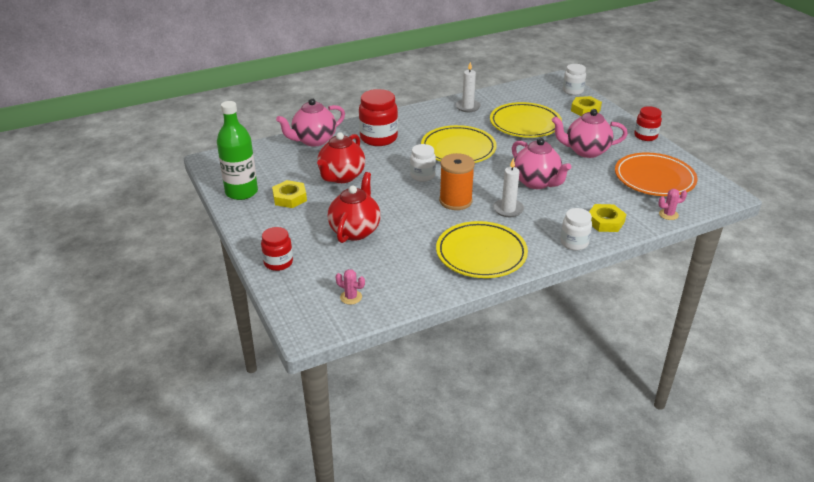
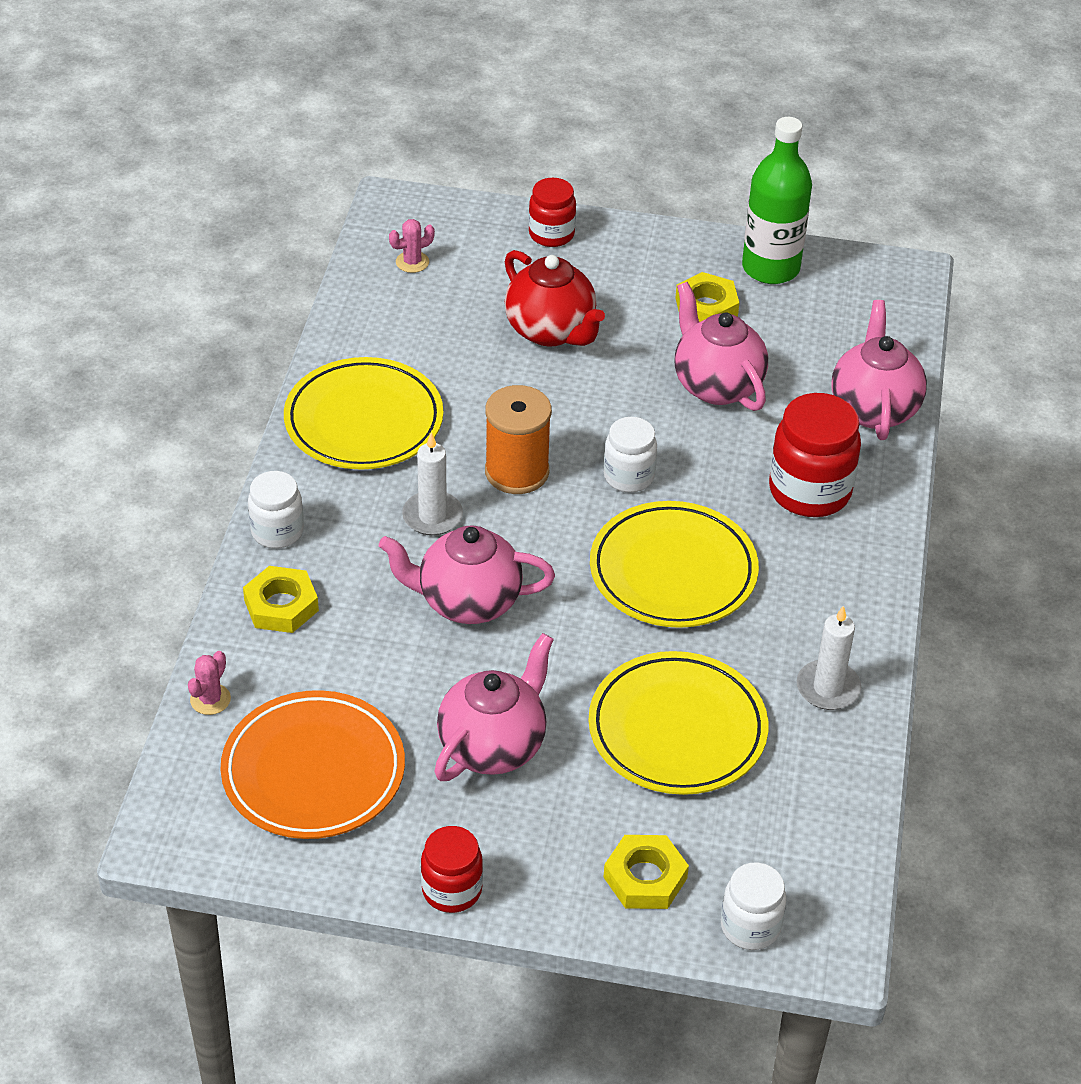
camera: 125 degrees right, 10 degrees up
red teapot [317,132,365,183] -> pink teapot [675,282,768,411]

